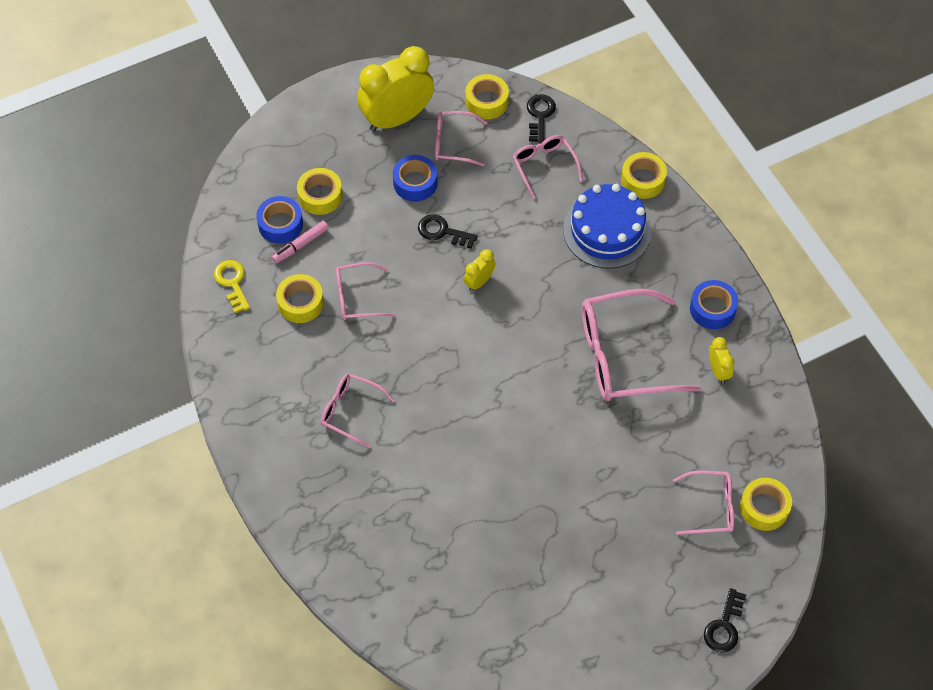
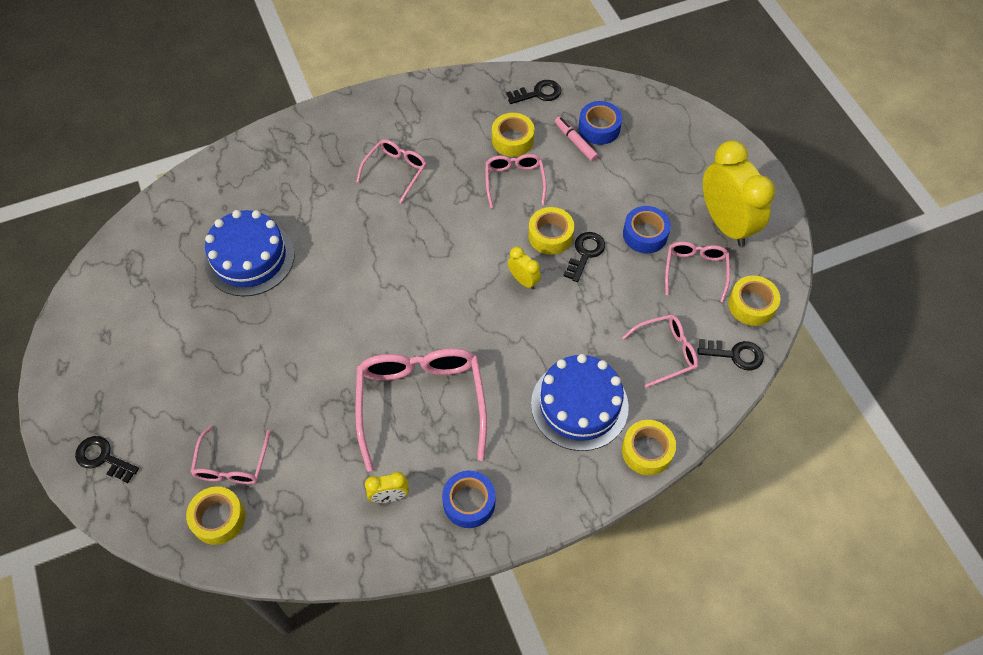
camera: 95 degrees right, 0 degrees up
yellow key [214,260,250,313] -> black key [506,80,561,104]
yellow tape [297,168,343,215] -> yellow tape moved to [528,207,574,255]
none -> blue cake [204,210,295,296]

